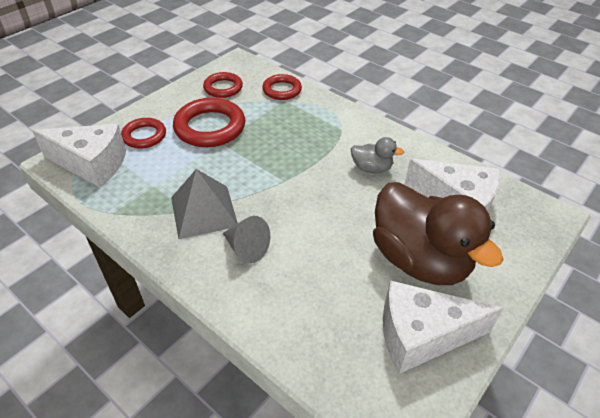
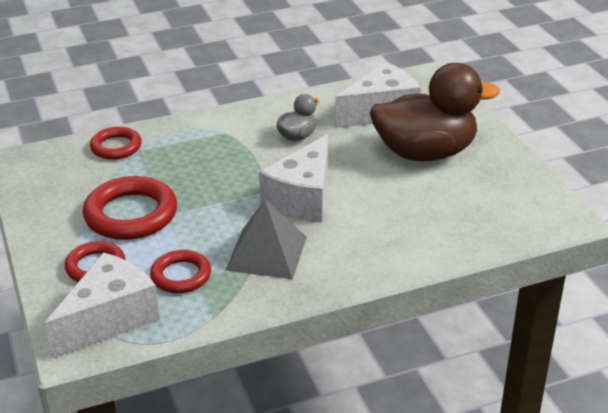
camera: 60 degrees left, 10 degrees down
red ring [203,72,243,98] -> red ring moved to [150,250,211,293]
grey cone [223,216,270,264] -> none
white cheese [383,280,504,374] -> white cheese moved to [259,134,328,222]

